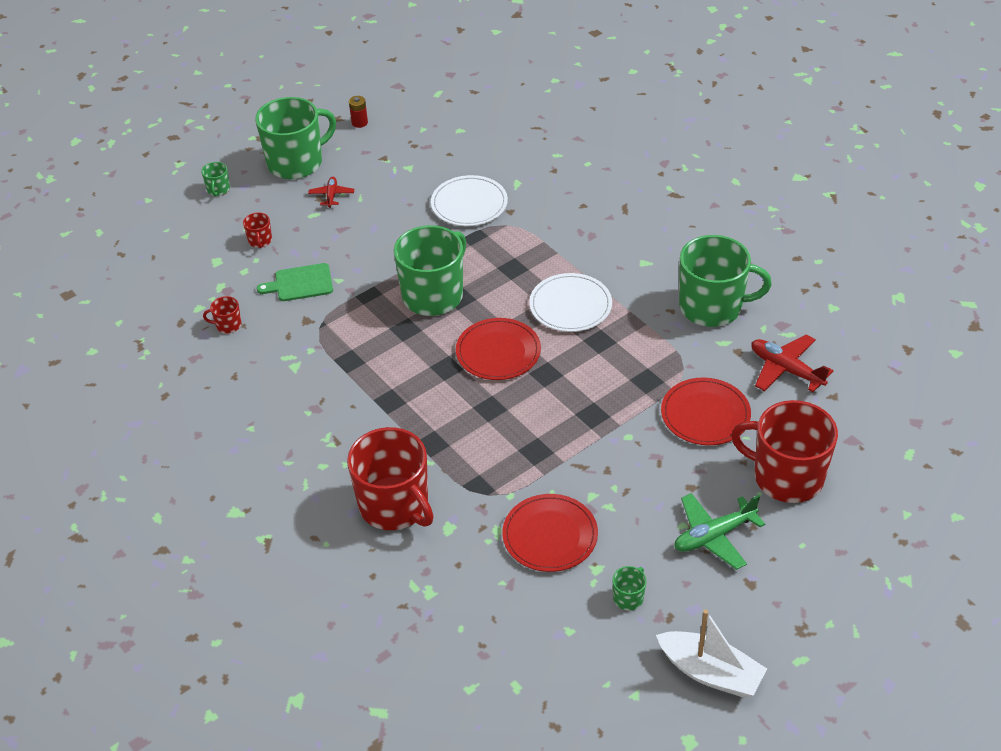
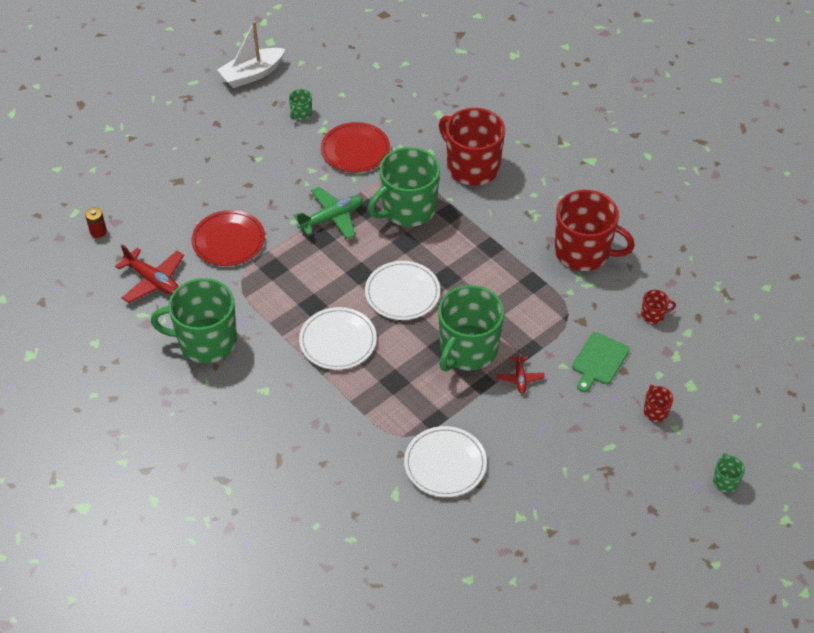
camera: 175 degrees right, 5 degrees up
green mug [255,97,336,179] -> green mug moved to [368,147,440,227]
green cutting board [257,263,333,301] -> green cutting board turned 135 degrees clockwise [572,332,630,392]
red plane [308,177,354,208] -> red plane moved to [497,349,545,394]
red battery [349,96,368,128] -> red battery moved to [85,207,107,238]
red plate [456,318,541,380] -> white plate [365,261,440,320]
white boat [656,610,767,698] -> white boat turned 60 degrees counterclockwise [217,21,285,88]
green plane [674,493,765,570] -> green plane moved to [294,187,363,239]
red mug [731,400,838,503] -> red mug moved to [555,190,635,271]

